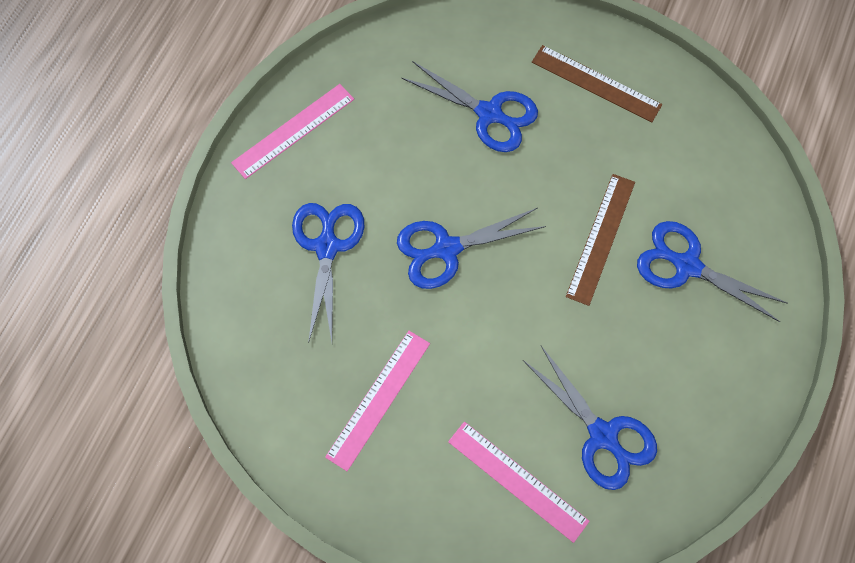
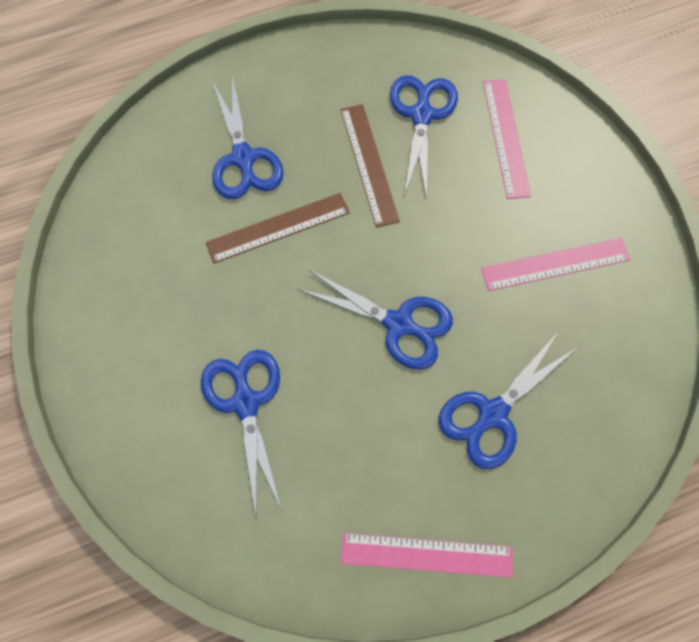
camera: 135 degrees left, 0 degrees up
brown ruler [532,45,662,122] -> brown ruler moved to [341,104,400,228]

